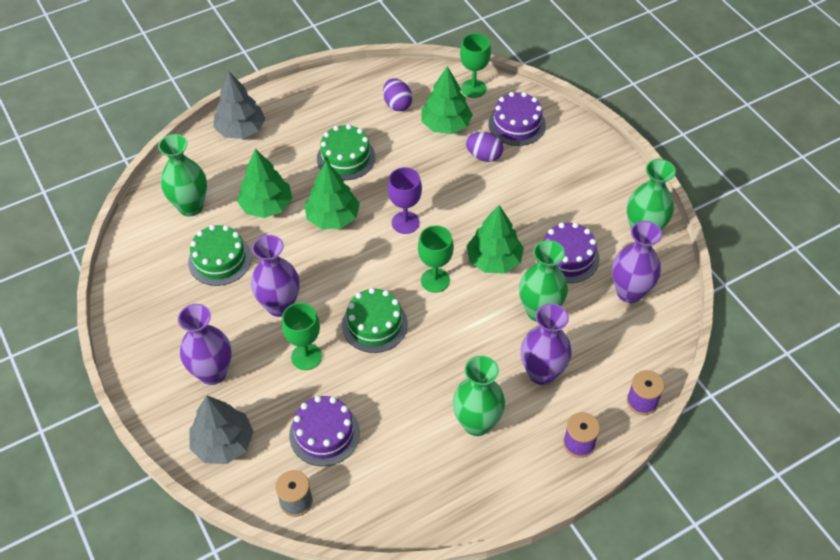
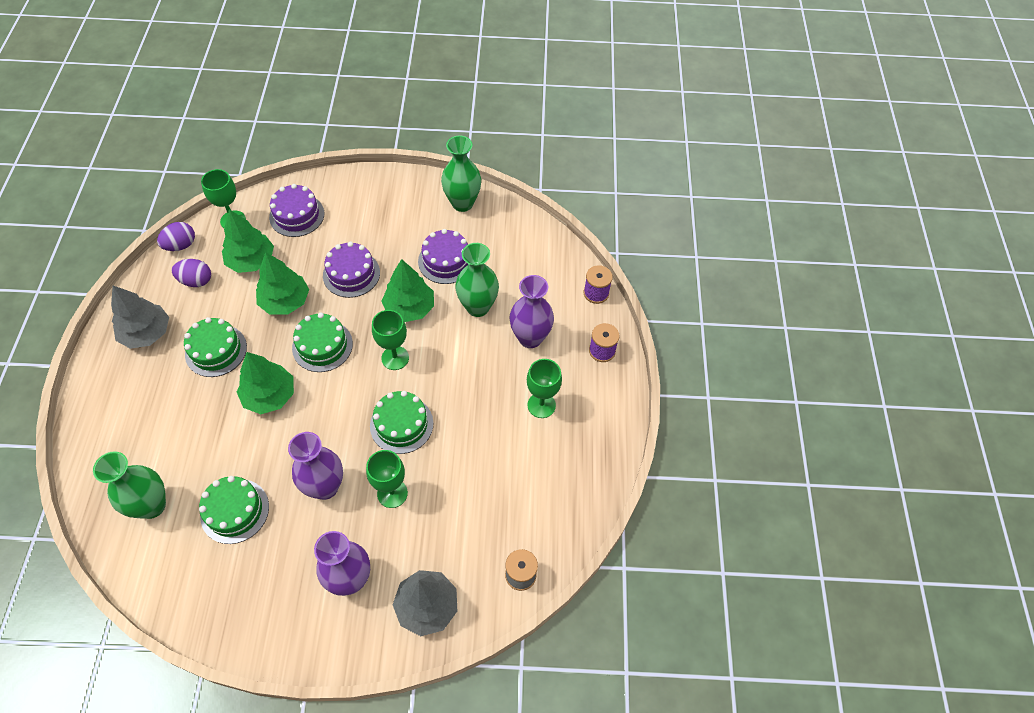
camera: 60 degrees left, 5 degrees up
grey tree [213,71,265,139] -> grey tree moved to [111,286,169,349]
green tree [237,149,292,218] -> green tree moved to [256,252,309,314]
purple cake [289,396,360,466] -> purple cake moved to [323,242,380,298]
purple goblet [388,167,422,234] -> green cake [292,313,353,372]
green vase [453,355,505,436] -> green goblet [527,359,562,418]
purple egg [466,132,503,162] -> purple egg moved to [157,222,195,251]
purple vase [612,221,662,303] -> none

